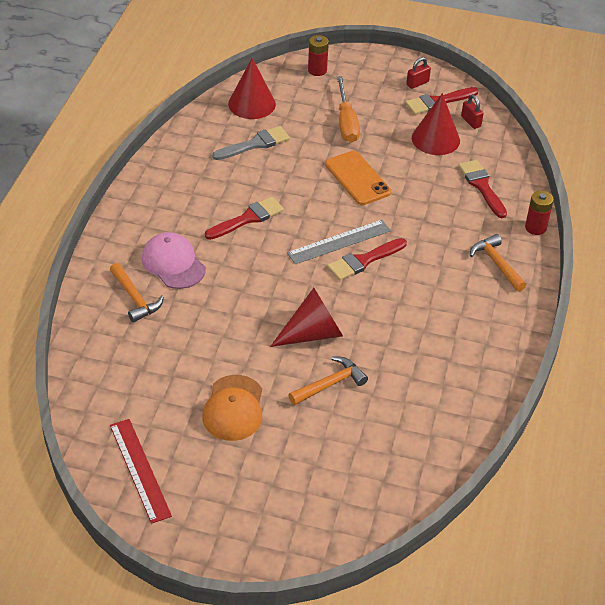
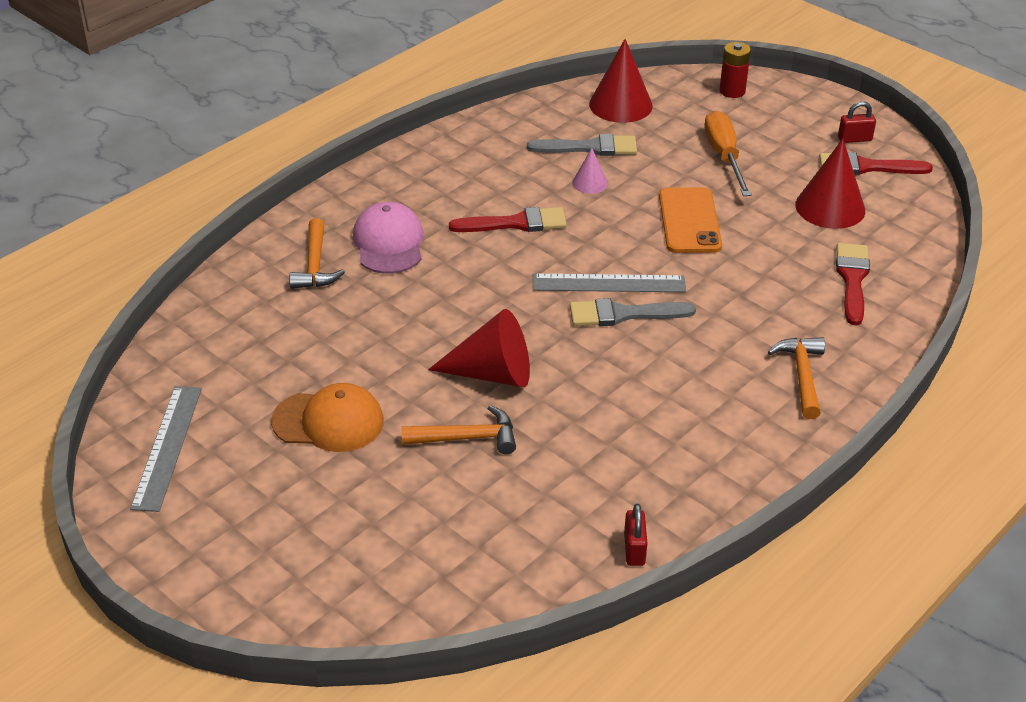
camera: 30 degrees right, 5 degrees down
red ruler [110,419,172,524] -> grey ruler [130,386,202,512]
orange cap [202,375,262,441] -> orange cap turned 120 degrees counterclockwise [271,383,384,452]
red brush [327,238,407,280] -> grey brush [570,298,696,326]
orange screwdriver [337,76,360,143] -> orange screwdriver turned 150 degrees clockwise [704,110,752,196]
red padlock [461,95,484,129] -> red padlock moved to [624,504,647,566]
red battery [525,191,554,235] -> none
none -> pink cone [572,148,608,194]

